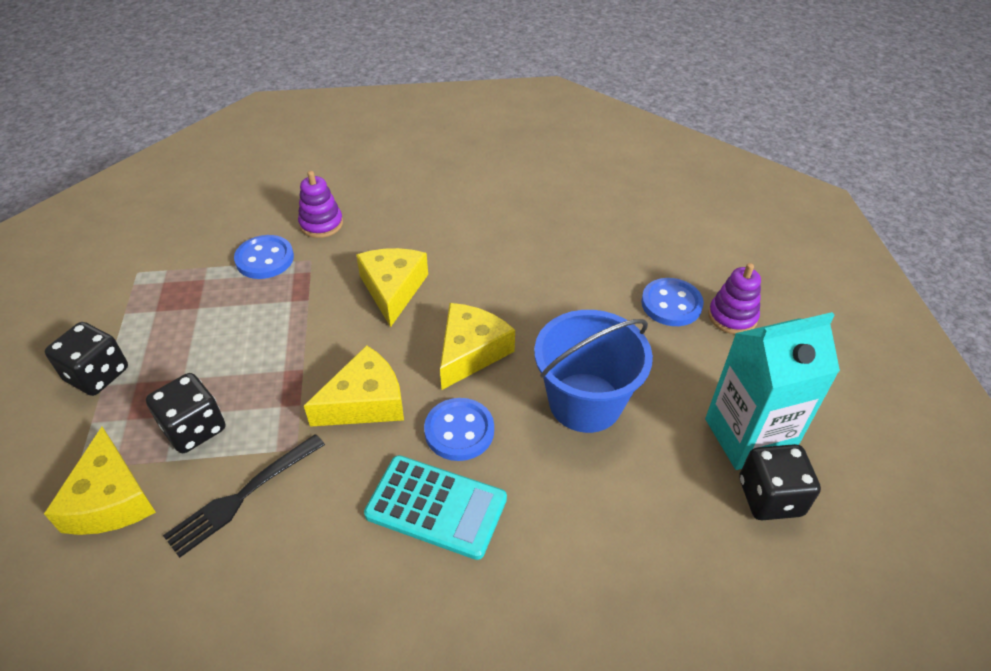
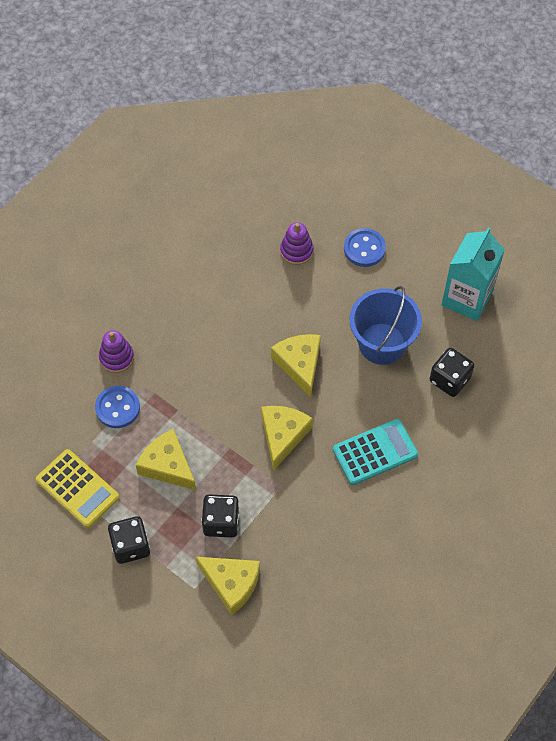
camera: 45 degrees left, 15 degrees up
black fork [163,434,325,558] -> none
yellow cheese [356,248,428,327] -> yellow cheese moved to [136,429,196,490]
blue button [424,398,494,461] -> none
purple stacking toy [708,263,761,334] -> purple stacking toy moved to [280,222,314,265]
black dice [739,444,821,520] -> black dice moved to [430,348,474,397]
none -> yellow calculator [36,449,119,528]

